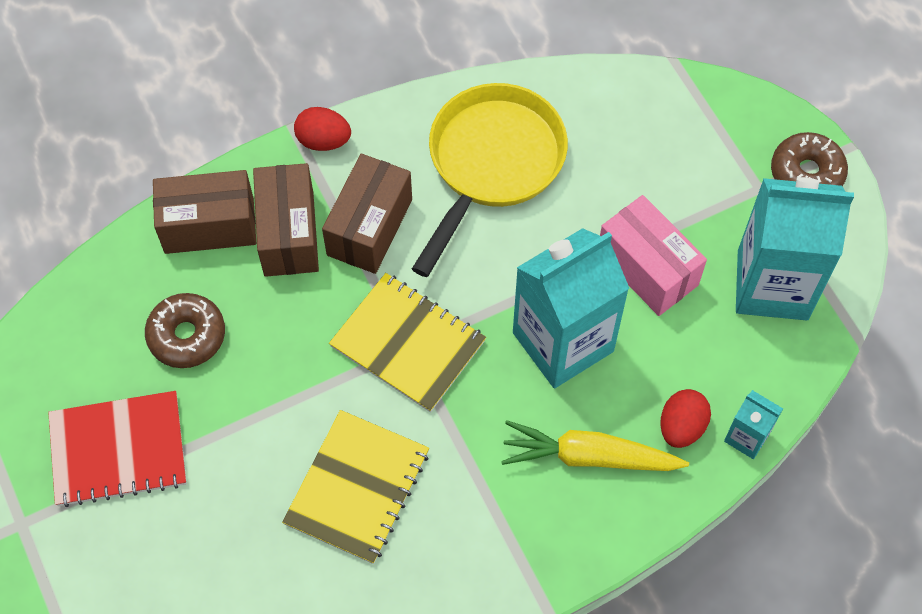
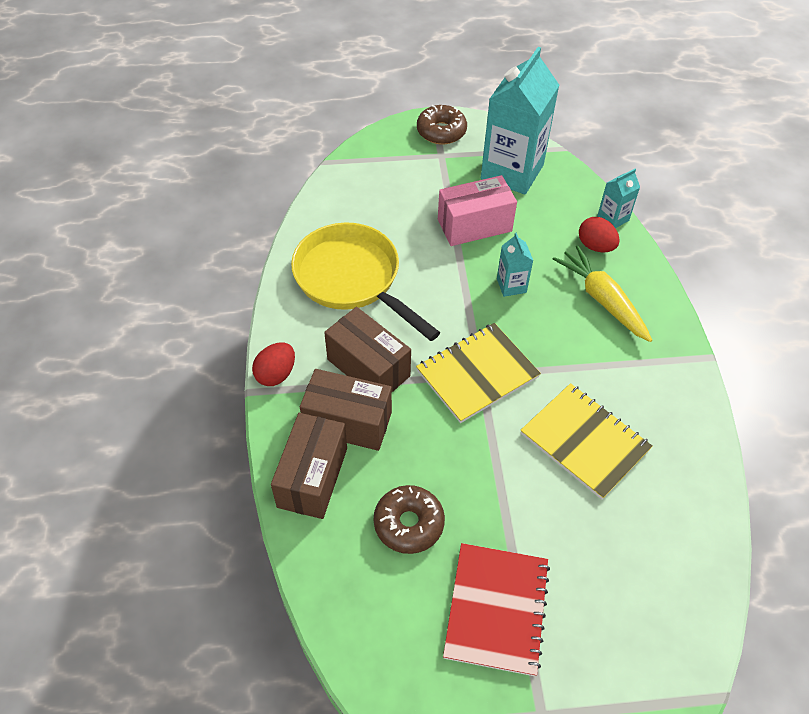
camera: 70 degrees left, 10 degrees down
yellow carrot [501,420,689,471] -> yellow carrot turned 120 degrees clockwise [553,245,652,342]
turquoise carton [513,228,629,388] -> turquoise carton [497,233,533,297], size x0.45

